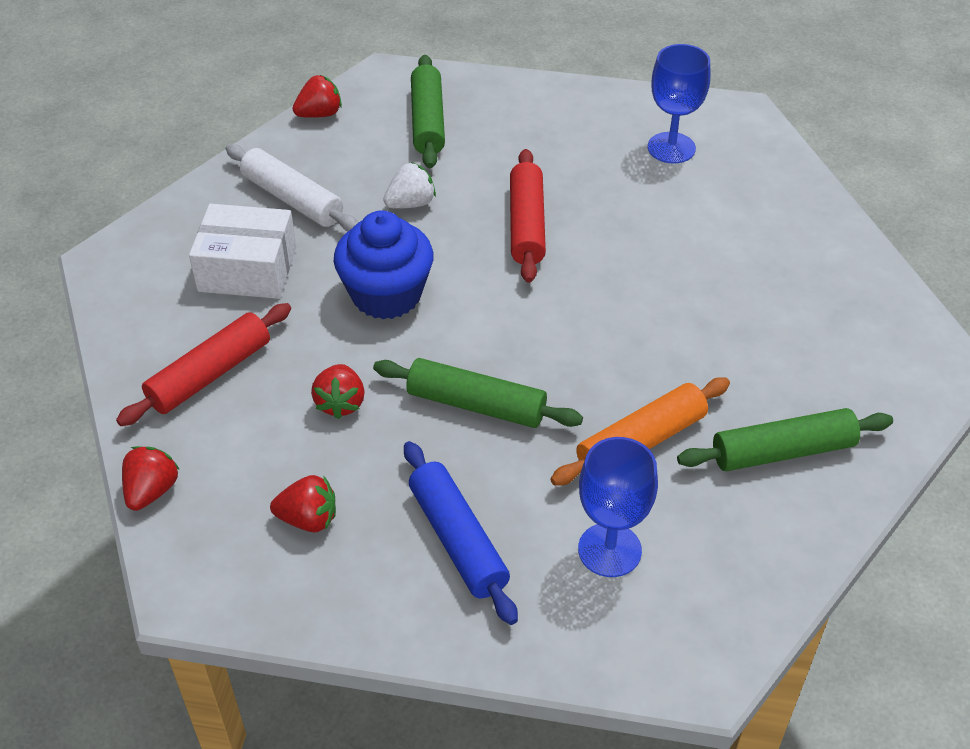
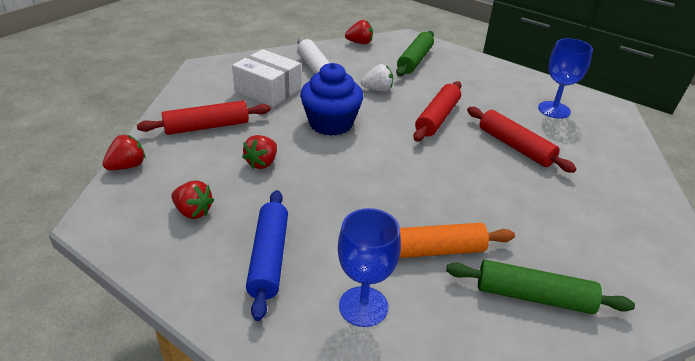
camera: 25 degrees right, 10 degrees down
green rolling pin [373,358,583,428] -> none
none -> red rolling pin [467,107,577,173]

